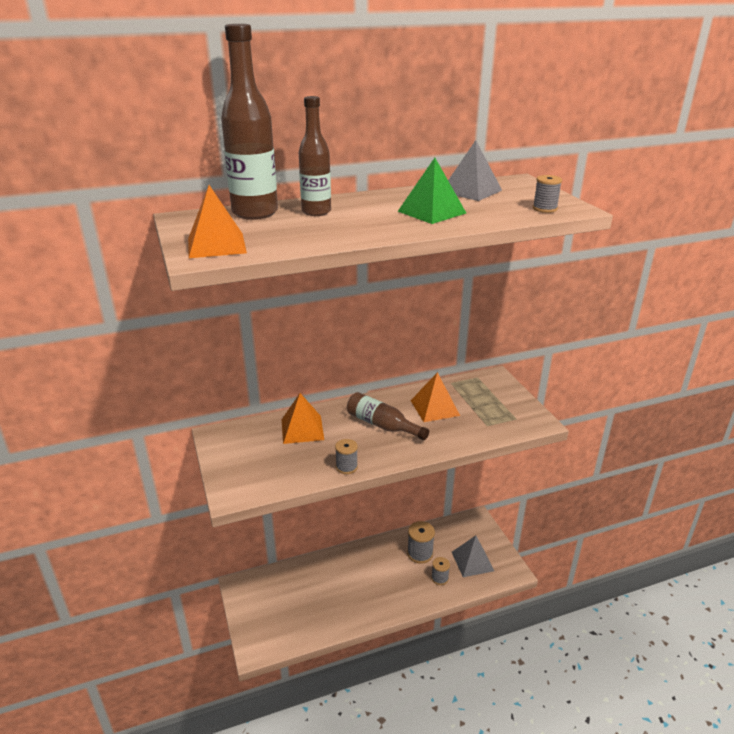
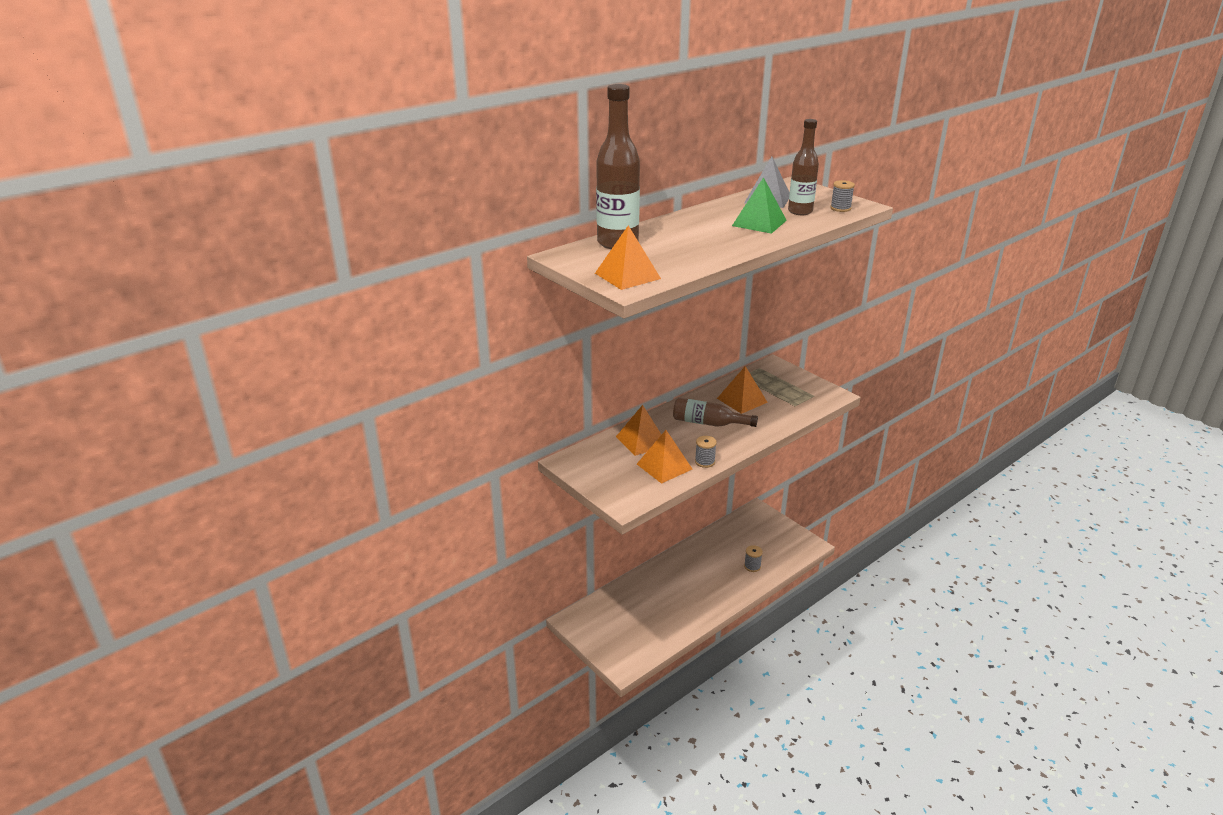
camera: 20 degrees left, 0 degrees up
brown bottle [299,96,331,216] -> brown bottle moved to [788,119,819,215]
grey spool [407,521,435,564] -> none
grey pyramid [452,536,494,577] -> none
none -> orange pyramid [637,430,692,484]

